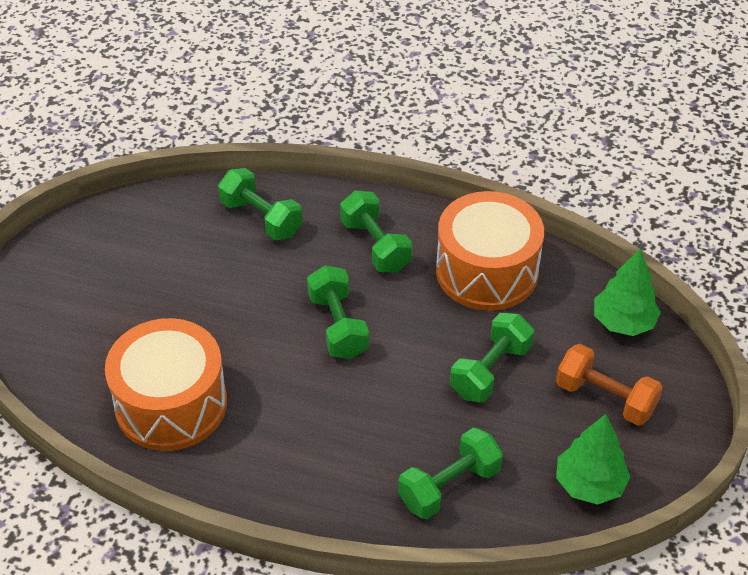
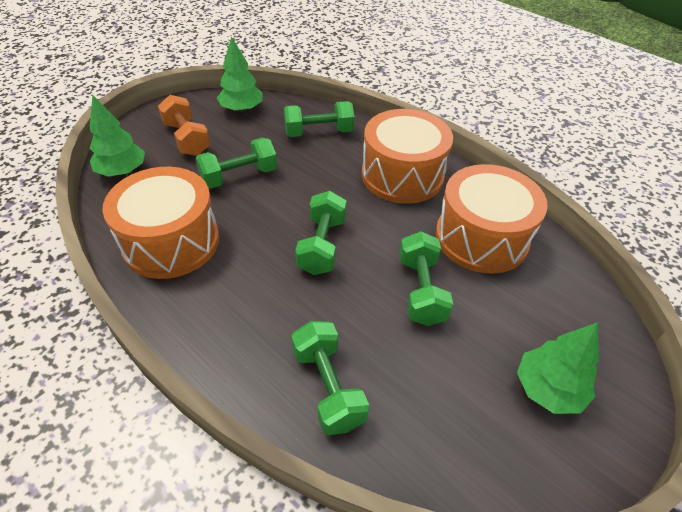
camera: 155 degrees left, 0 degrees up
green dumbbell [340,191,412,273] -> green dumbbell moved to [399,231,453,326]
none -> orange drum [362,109,453,204]
none -> green tree [517,322,599,414]

